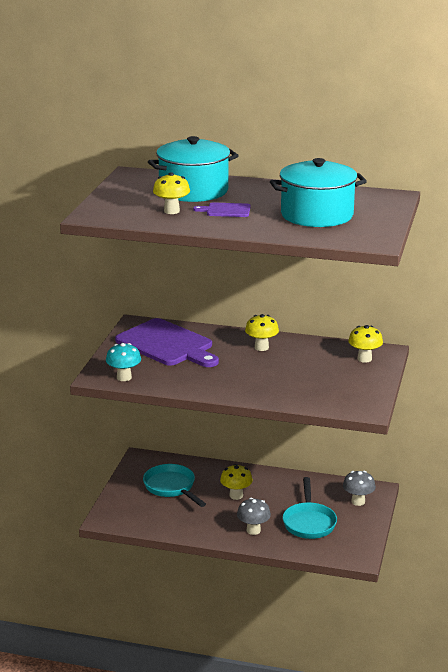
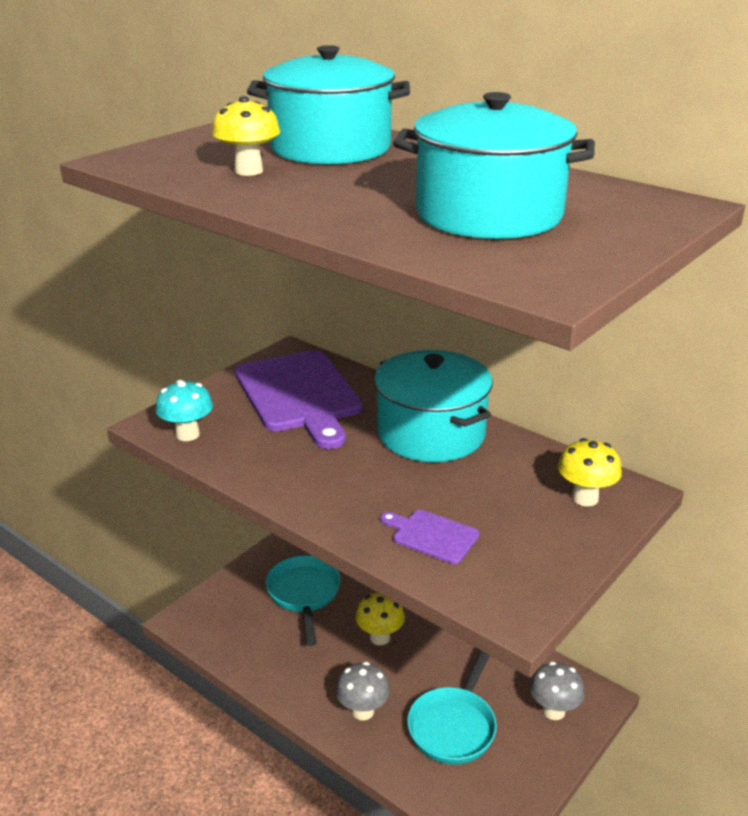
camera: 25 degrees right, 5 degrees up
purple cutting board [193,202,251,217] -> purple cutting board moved to [380,510,480,564]
yellow mushroom [245,314,279,351] -> turquoise pot [374,350,493,462]

